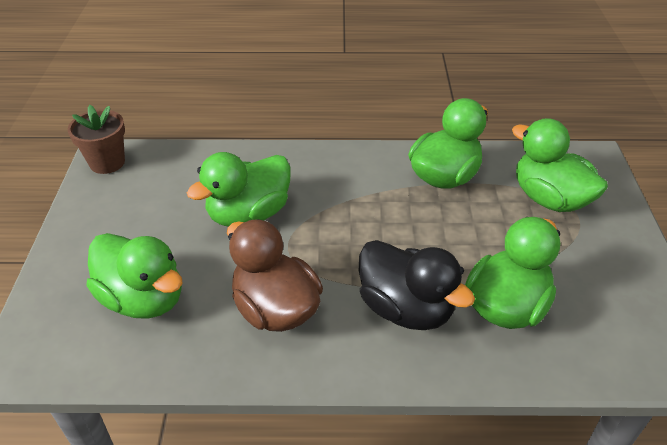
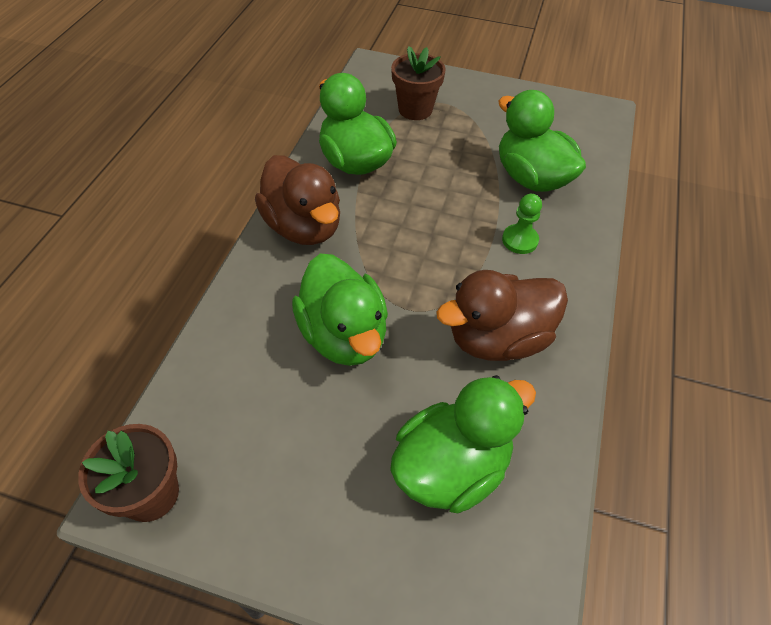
camera: 75 degrees left, 10 degrees up
black duck [359,240,475,330] -> green pawn [502,194,542,254]
green duck [512,118,608,212] -> brown flower pot [391,46,446,120]
none -> brown duck [255,155,340,245]

